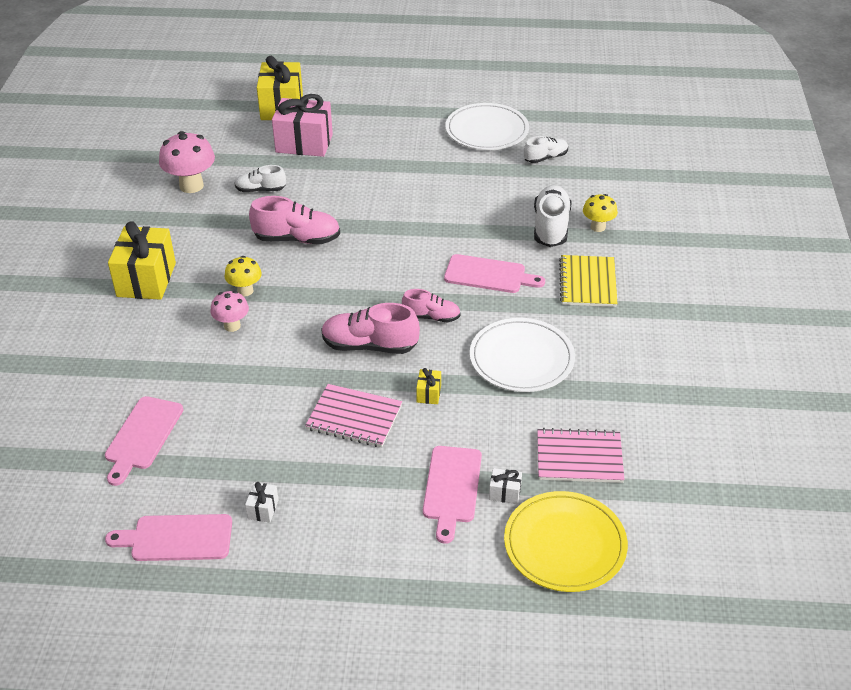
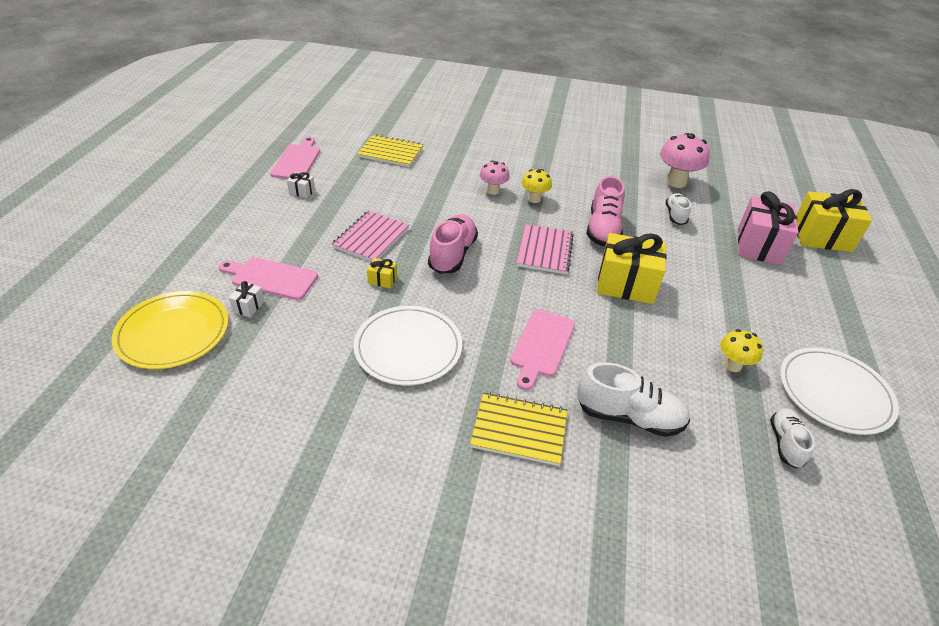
camera: 95 degrees right, 0 degrees up
pink cutting board [105,396,183,486] -> yellow notebook [357,134,424,167]
yellow gift [108,221,176,300] -> yellow gift moved to [597,233,666,304]
pink shoe [402,289,461,322] -> none
white shoe [524,136,568,163] -> white shoe turned 150 degrees counterclockwise [770,408,815,468]
pink notebook [537,428,625,483] -> pink notebook moved to [517,224,574,274]
yellow mushroom [583,194,618,232] -> yellow mushroom moved to [720,329,763,372]

